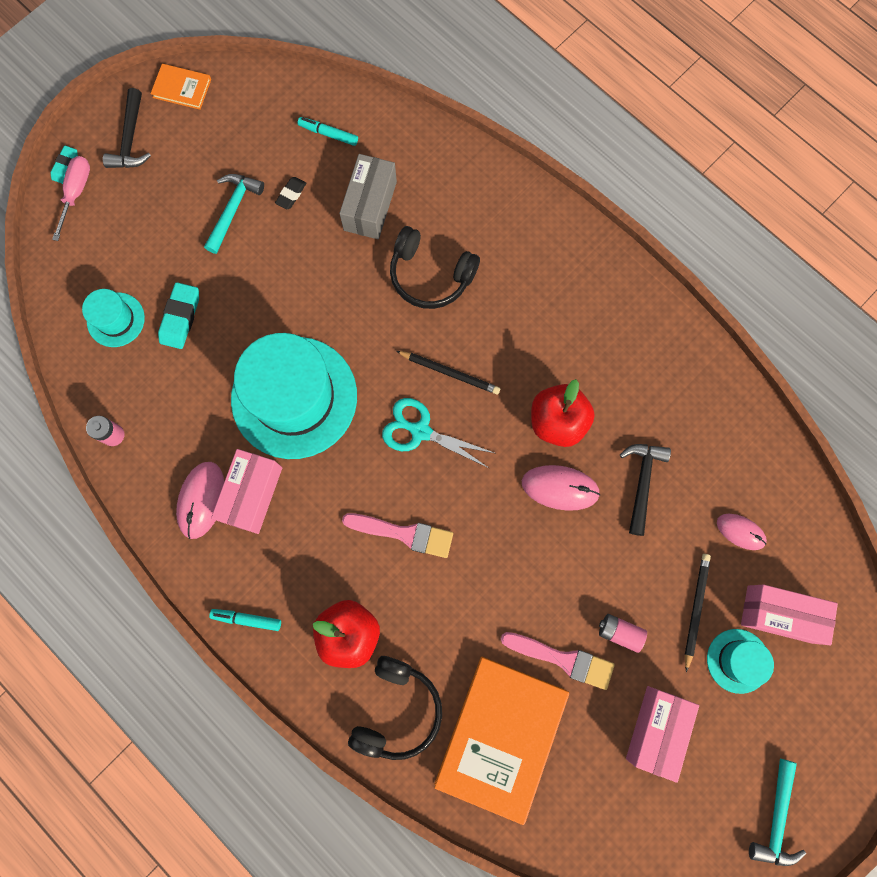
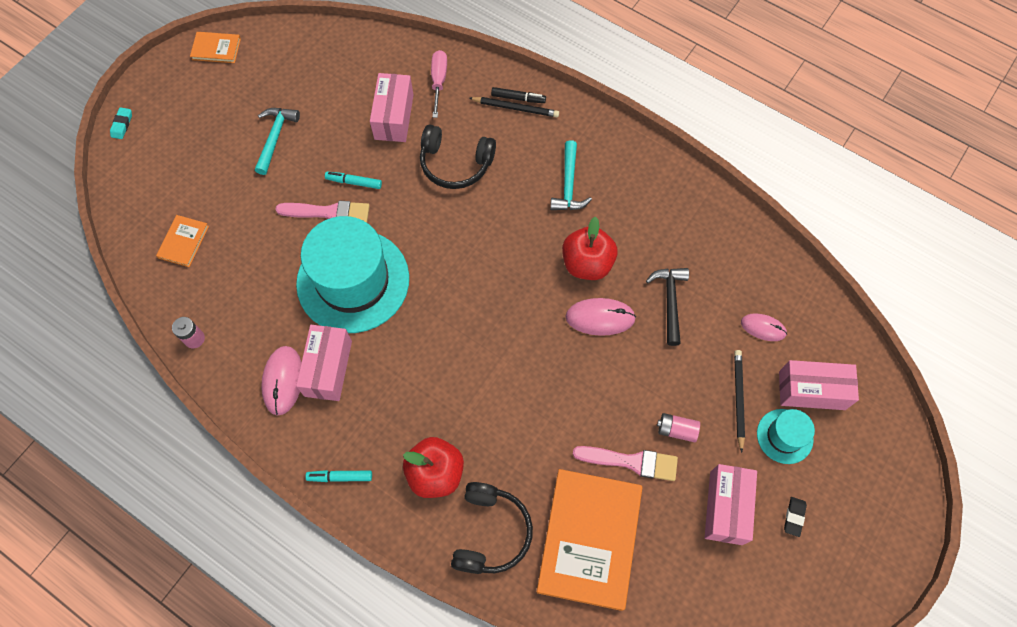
camera: 10 degrees left, 10 degrees down
pink screwdriver [52,156,90,241] -> pink screwdriver moved to [431,50,447,118]
turquoise hat [82,289,145,347] -> orange book [156,215,209,267]
black hammer [103,88,151,168] -> none
turquoise eraser [158,282,199,349] -> none
black eraser [275,177,306,209] -> black eraser moved to [784,497,807,537]
turquoise marker [298,117,358,146] -> turquoise marker moved to [325,171,382,189]
grey box [339,154,397,239] -> pink box [370,73,413,142]
pink brush [342,513,453,558] -> pink brush moved to [275,201,370,223]
turquoise scissors [382,398,494,468] -> none
black pencil [396,351,500,395] -> black pencil moved to [469,97,559,117]
turquoise hammer [749,759,806,866] -> turquoise hammer moved to [550,140,592,210]
none -> black marker [491,87,546,103]

